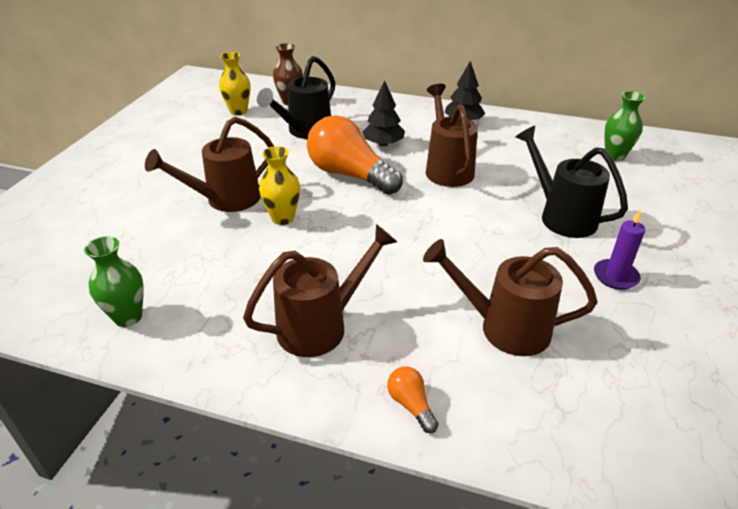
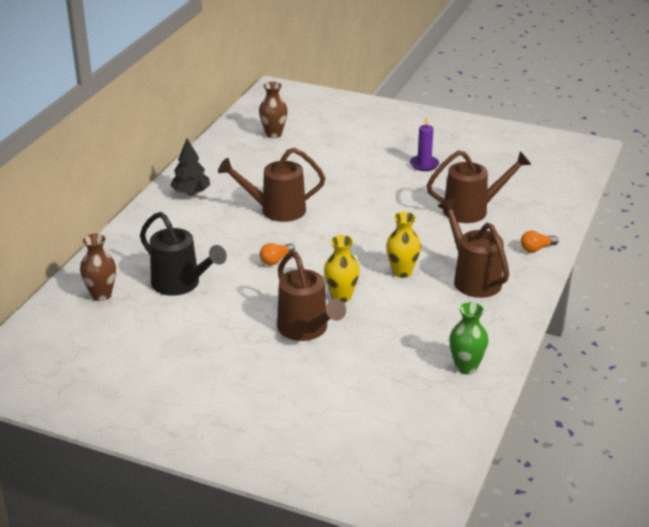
camera: 85 degrees left, 5 degrees down
yellow vase [219,52,250,116] -> yellow vase moved to [386,212,421,278]
orange light bulb [307,115,403,195] -> orange light bulb [260,243,295,265], size x0.42
black tree [362,81,405,147] -> none
brown watering can [423,239,597,356] -> brown watering can turned 120 degrees counterclockwise [427,150,531,223]
black watering can [516,126,628,238] -> none
green vase [604,91,646,161] -> brown vase [259,82,288,138]

